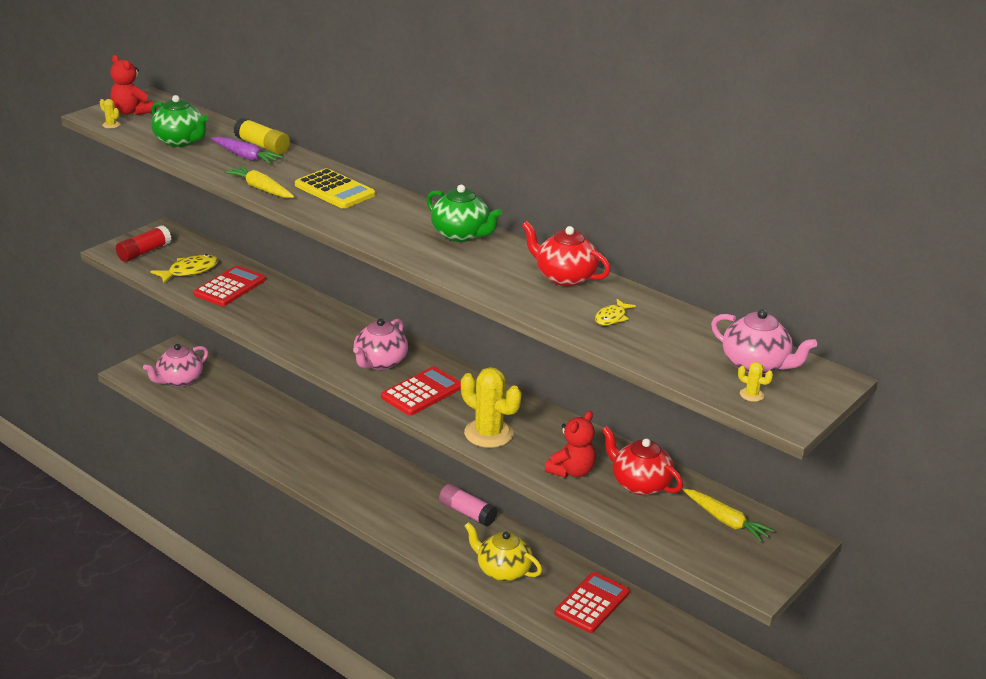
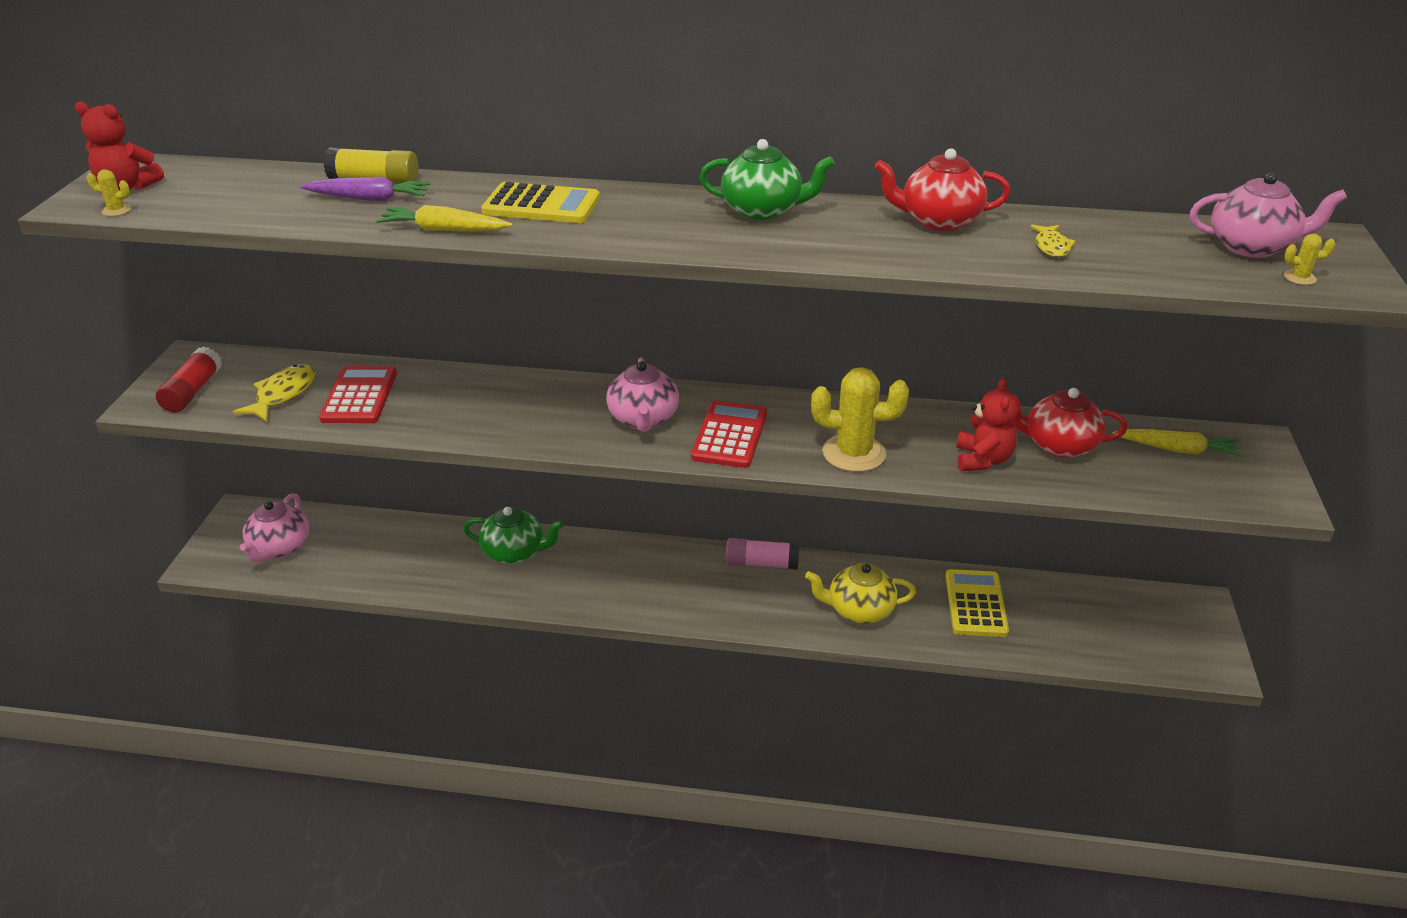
camera: 30 degrees left, 5 degrees up
green teapot [151,95,208,147] -> green teapot moved to [463,507,564,564]
red calculator [555,572,630,633] -> yellow calculator [946,569,1009,637]

